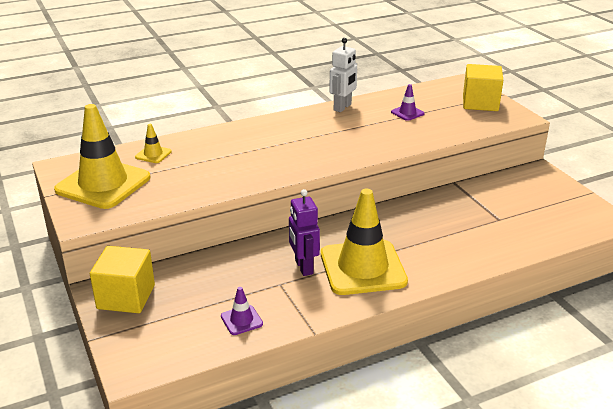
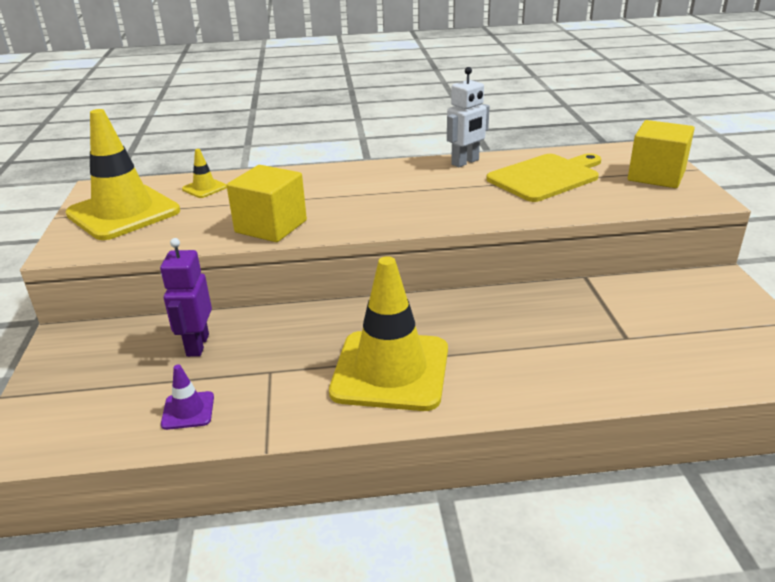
camera: 20 degrees right, 0 degrees up
yellow cube [90,246,155,313] -> yellow cube moved to [227,165,307,242]
purple robot [289,189,320,276] -> purple robot moved to [160,238,212,357]
purple traffic cone [391,84,424,121] -> yellow cutting board [486,153,601,202]

